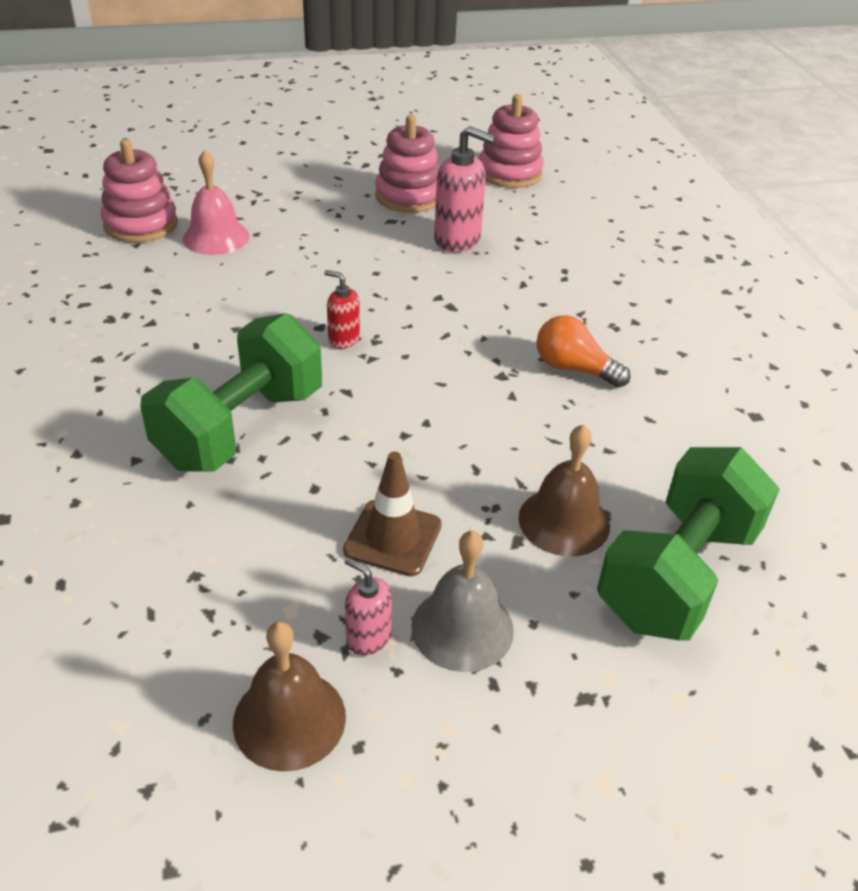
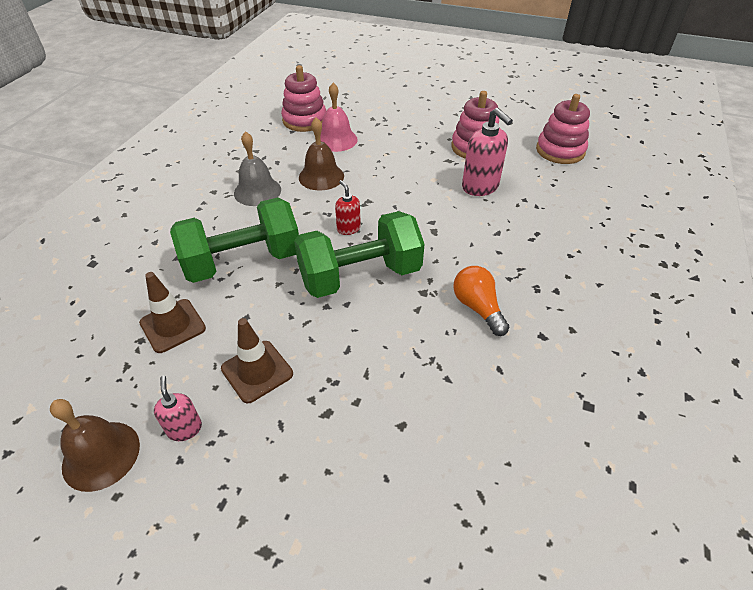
camera: 35 degrees right, 5 degrees up
grey bell [411,530,514,672] -> grey bell moved to [234,131,281,206]
brown bell [518,424,610,557] -> brown bell moved to [299,118,344,191]
green dumbbell [597,447,780,640] -> green dumbbell moved to [294,211,425,298]
none -> brown traffic cone [139,272,206,353]

